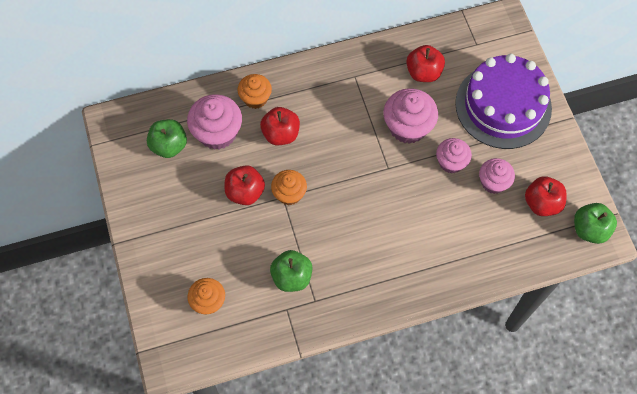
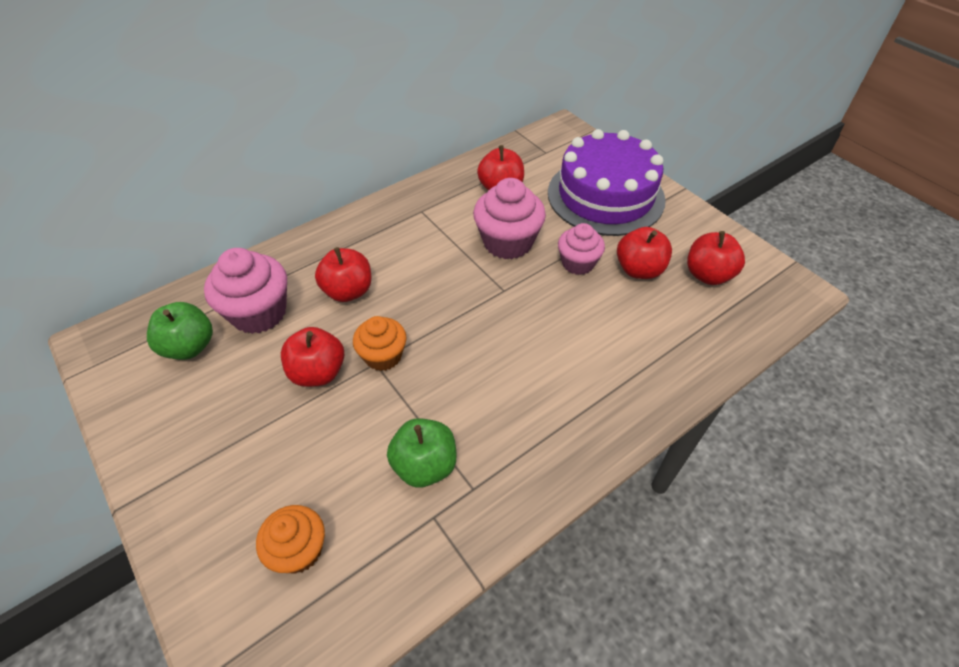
camera: 20 degrees left, 15 degrees down
orange cupcake [237,74,272,109] -> none
pink cupcake [479,158,515,194] -> red apple [617,227,672,279]
green apple [574,203,617,244] -> none

